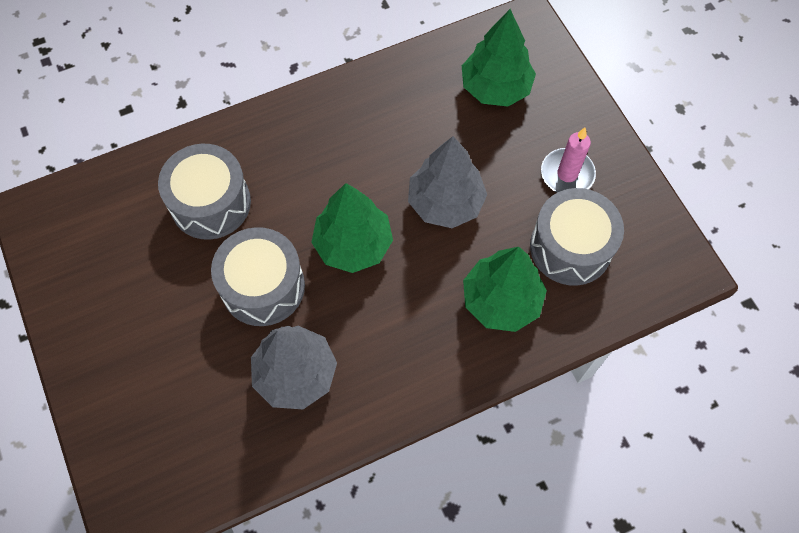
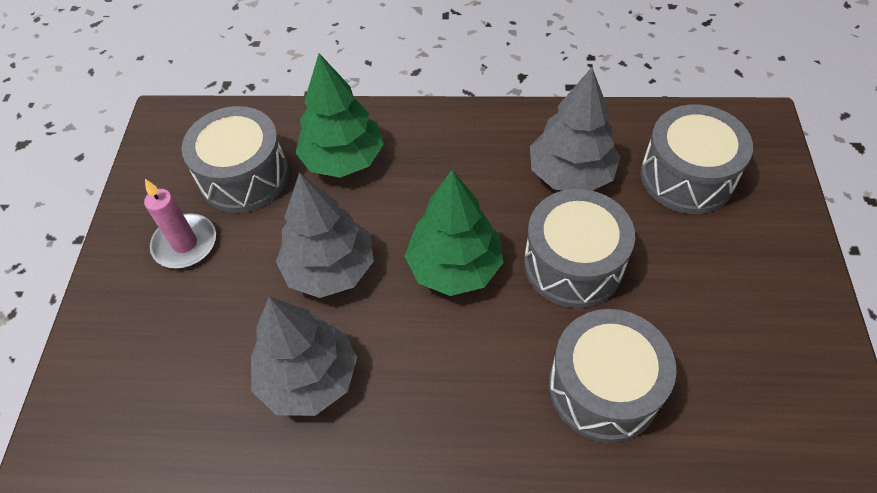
camera: 150 degrees left, 10 degrees down
green tree [462,9,536,106] -> none
none -> grey tree [251,297,357,416]
none -> grey drum [641,104,753,214]

